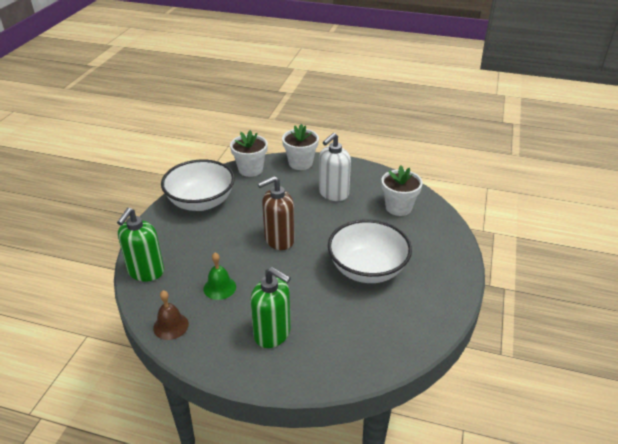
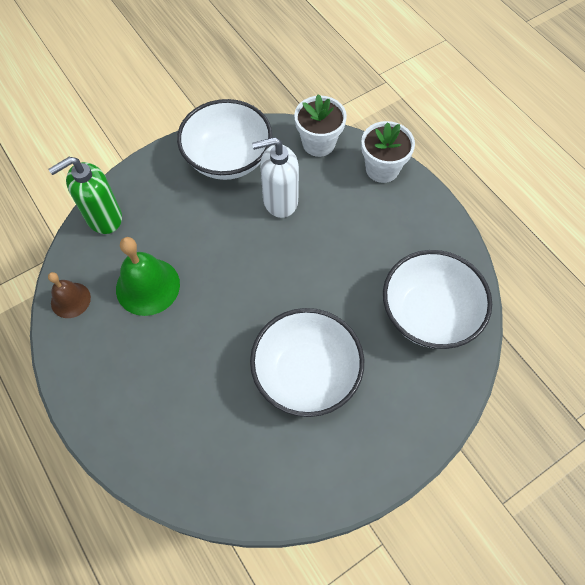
camera: 40 degrees right, 25 degrees up
green bell [204,253,236,300] -> green bell [116,237,180,316], size x1.64
green soap dispenser [250,267,291,348] -> none
brown soap dispenser [258,176,295,250] -> none
white soap dispenser [319,133,351,201] -> white soap dispenser moved to [252,137,299,218]
white flower pot [381,166,423,216] -> white bowl [383,250,492,349]

